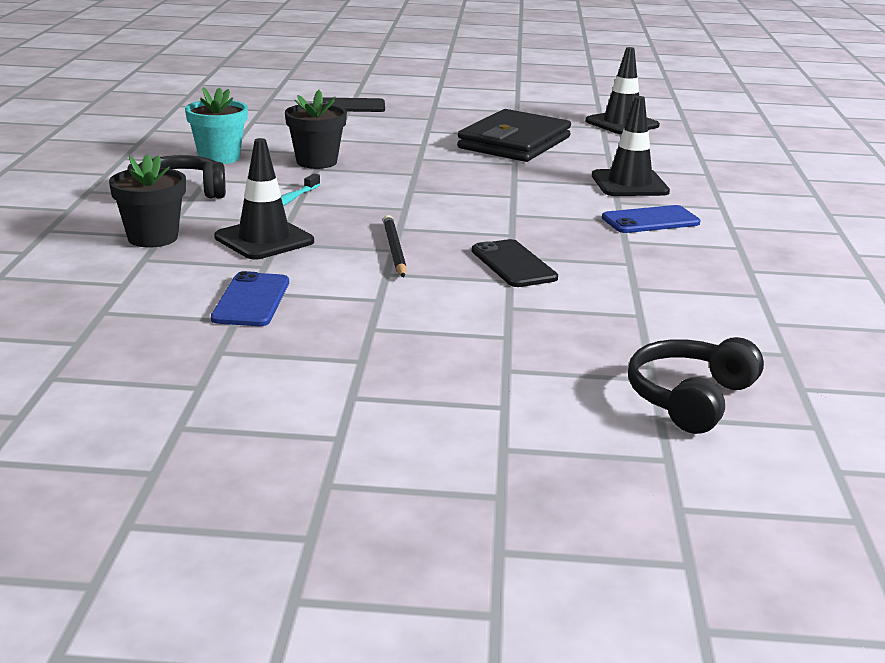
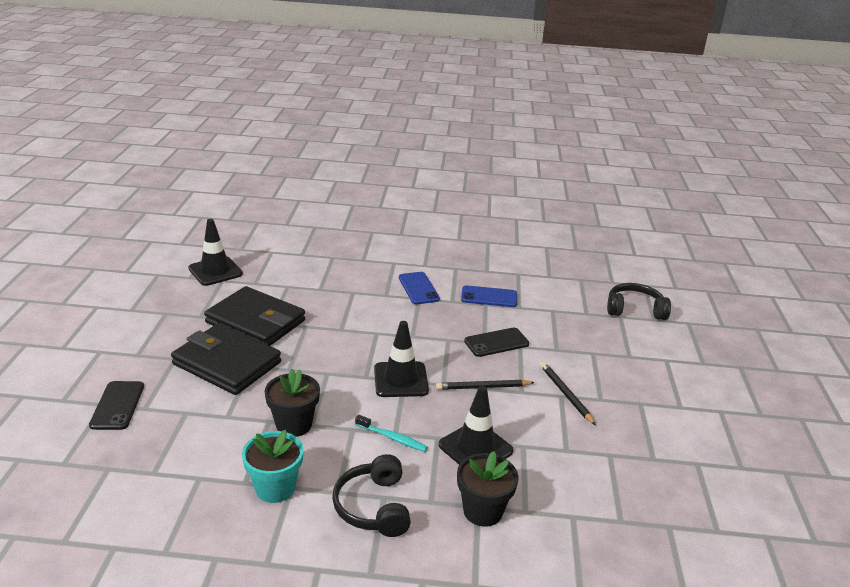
camera: 90 degrees left, 5 degrees up
blue phone [211,271,289,326] -> blue phone moved to [461,285,517,307]
black traffic cone [592,96,670,196] -> black traffic cone moved to [374,321,429,397]
black headphones [628,337,764,434] -> black headphones turned 150 degrees clockwise [607,283,671,320]
none -> black wallet [171,323,281,395]
none -> black pencil [541,362,596,425]

